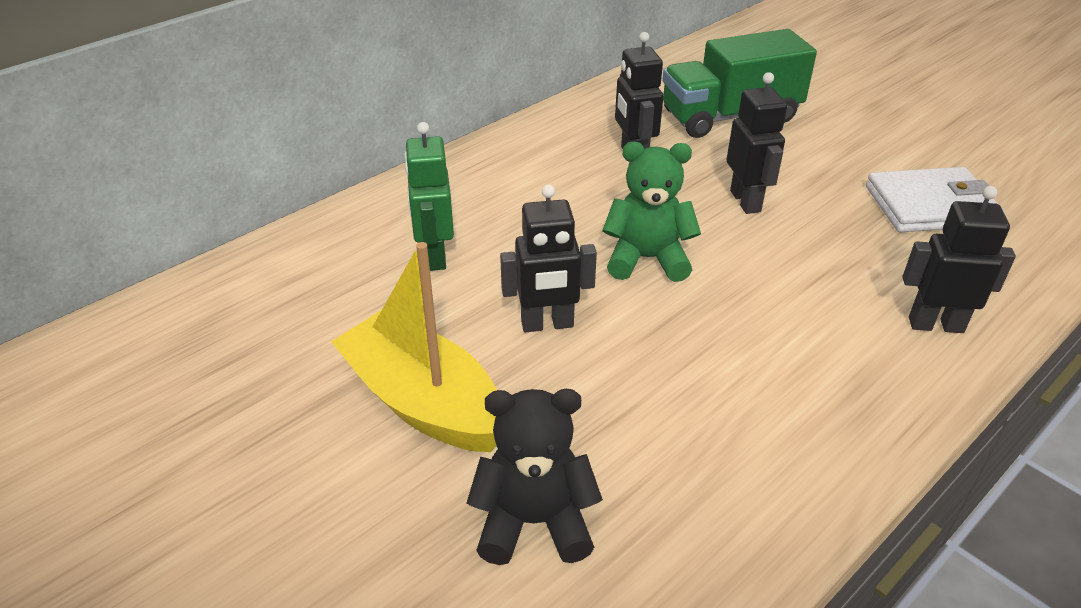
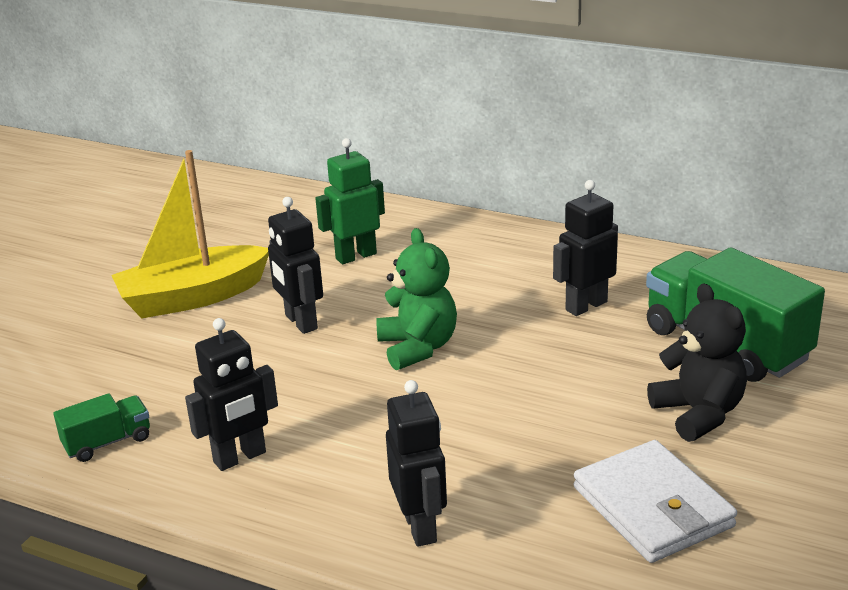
camera: 70 degrees right, 10 degrees down
yellow boat [331,242,497,452] -> yellow boat turned 135 degrees counterclockwise [111,150,269,318]
black teddy bear [466,389,603,565] -> black teddy bear moved to [647,283,747,442]
black robot [726,72,787,214] -> black robot moved to [185,318,278,471]
none -> green truck [53,393,150,462]

